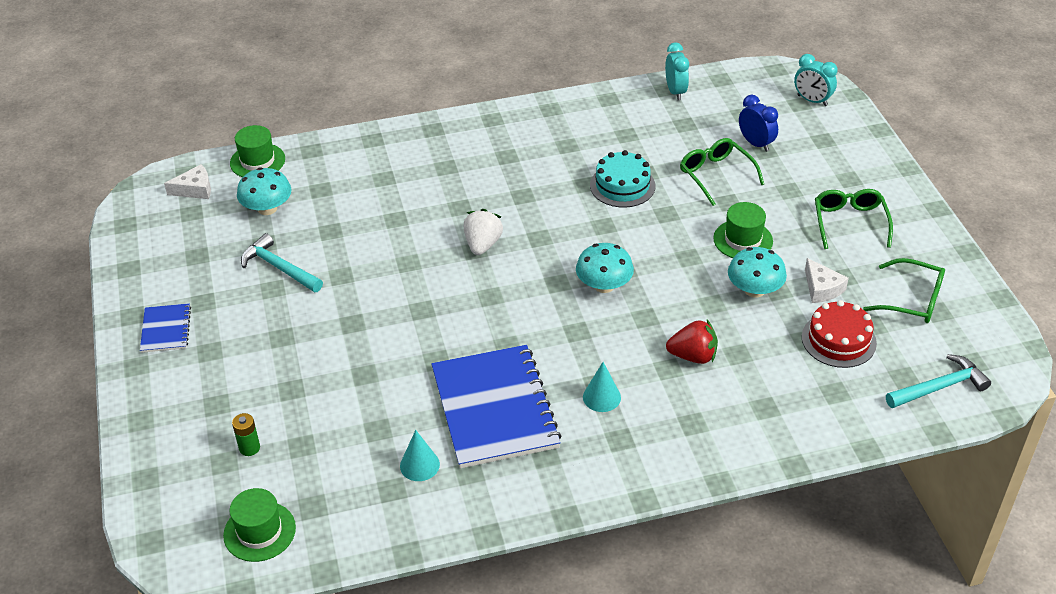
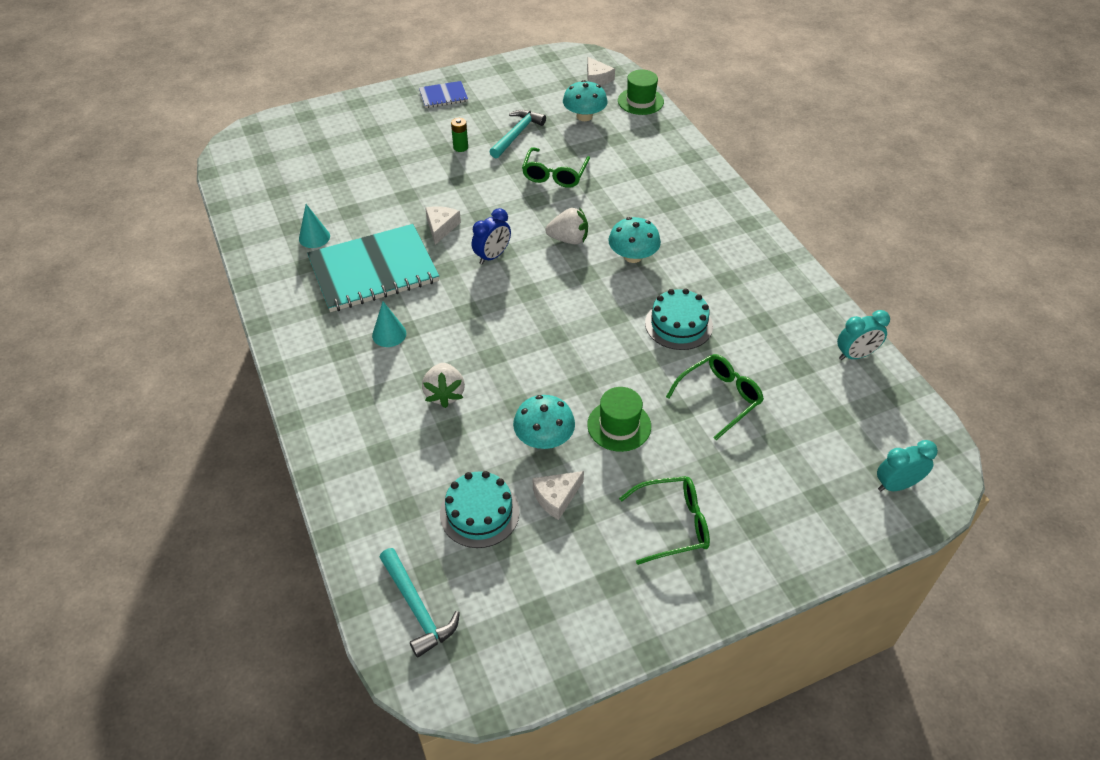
camera: 80 degrees right, 5 degrees up
green hat [223,488,296,562] -> none
green battery [232,413,260,456] -> green battery moved to [451,118,468,152]
blue notebook [431,345,561,468] -> turquoise notebook [307,224,439,312]
turquoise mushroom [576,243,634,293] -> turquoise mushroom moved to [608,217,661,263]
red strawberry [666,320,718,364] -> white strawberry [422,363,465,408]
blue clock [739,95,778,152] -> blue clock moved to [472,208,511,265]
turquoise clock [794,54,837,106] -> turquoise clock turned 45 degrees clockwise [877,440,938,491]
red cake [802,300,877,368] -> turquoise cake [440,471,519,548]
green glasses [863,258,945,323] -> green glasses moved to [522,147,590,188]
none -> white cheese [425,206,461,245]

